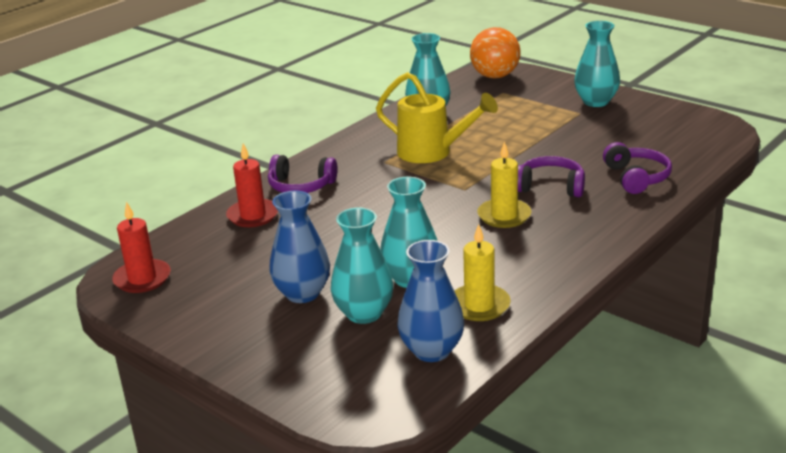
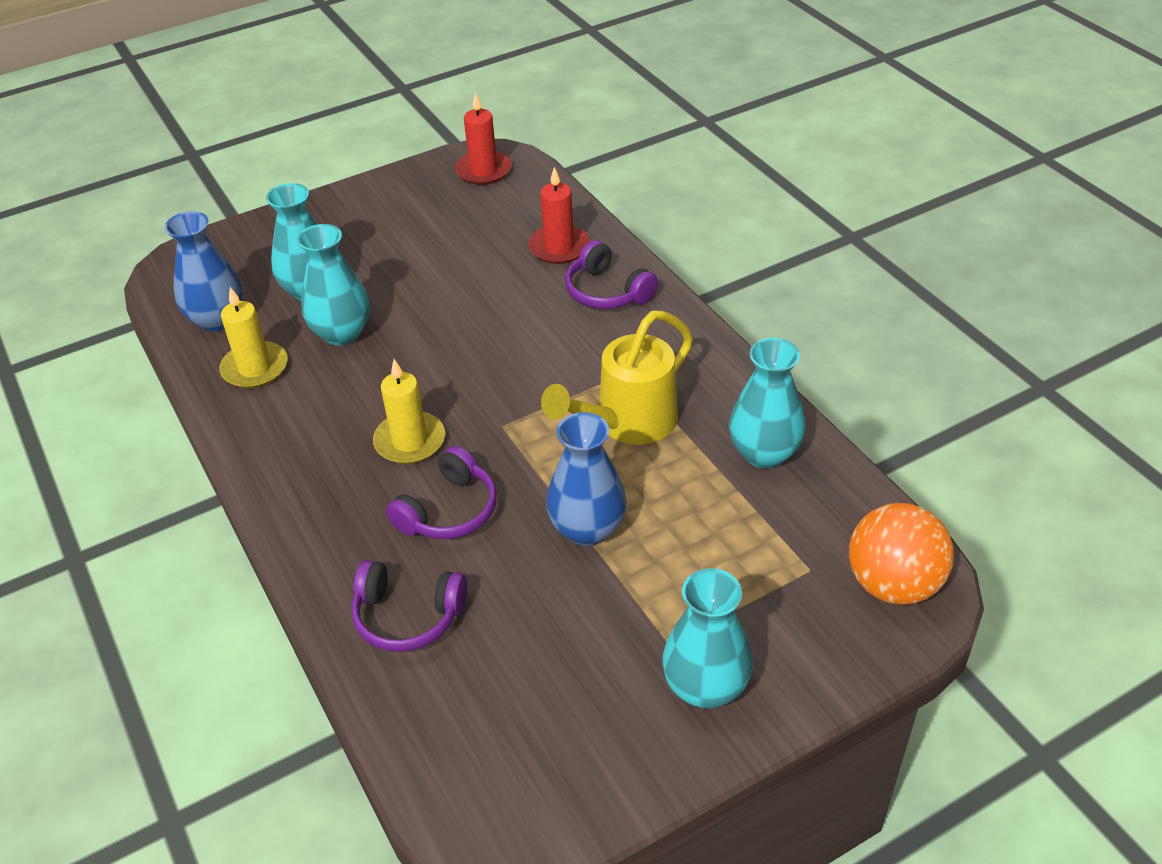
camera: 110 degrees right, 15 degrees up
purple headphones [268,155,338,193] -> purple headphones turned 75 degrees counterclockwise [565,240,658,309]
blue vase [269,191,330,303] -> blue vase moved to [546,412,627,546]

